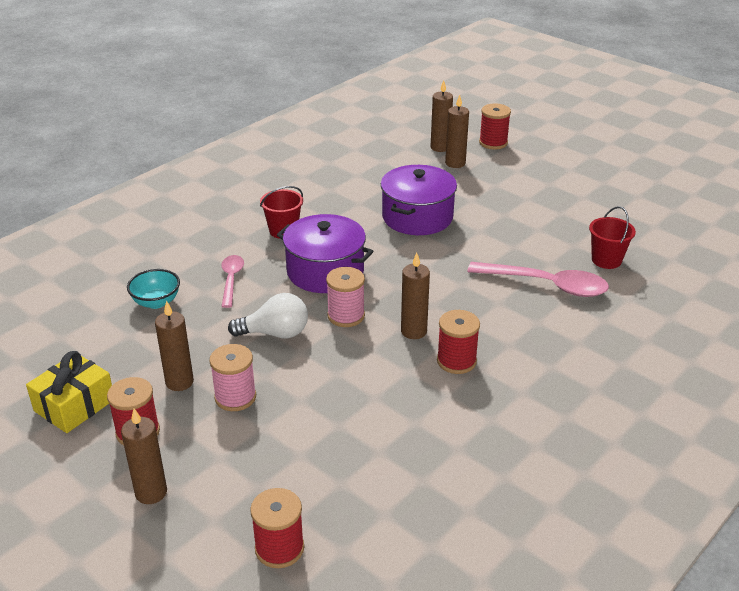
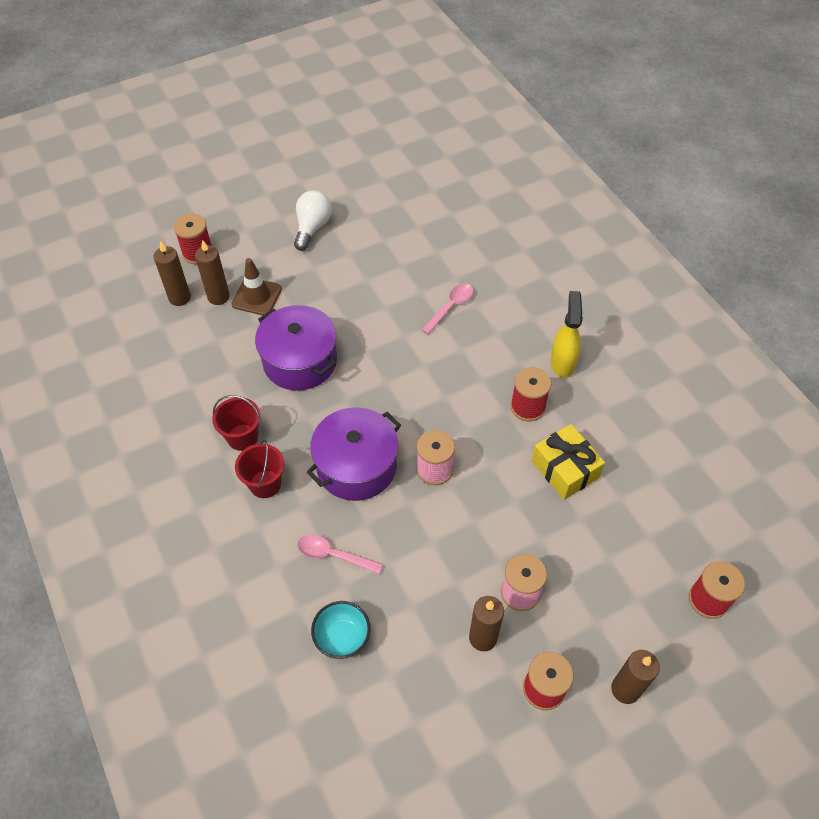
camera: 70 degrees left, 20 degrees up
yellow gift [26,351,112,433] -> yellow gift moved to [531,424,605,500]
white light bulb [228,293,308,338] -> white light bulb moved to [294,190,332,251]
brown candle [401,253,430,339] -> none
pink spoon [467,262,609,297] -> pink spoon [421,284,473,334], size x0.58
red bucket [589,206,636,269] -> red bucket moved to [212,395,261,451]
none -> brown traffic cone [231,258,282,316]
none -> yellow spray bottle [550,291,583,378]

